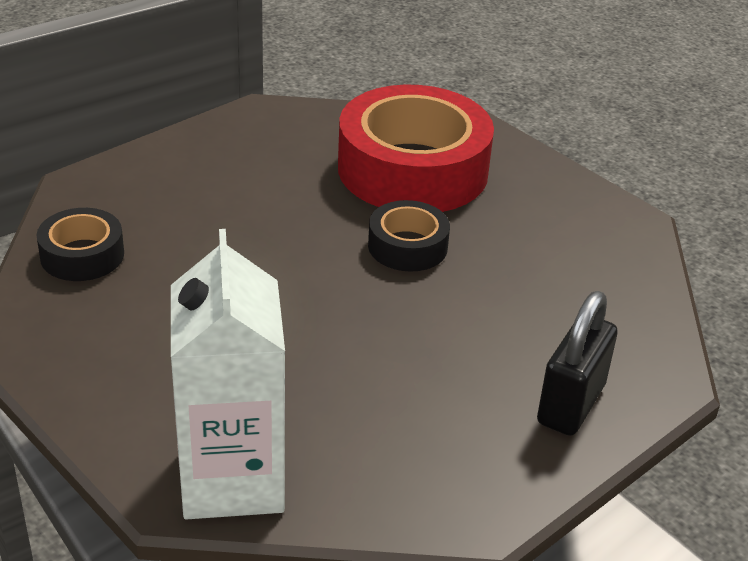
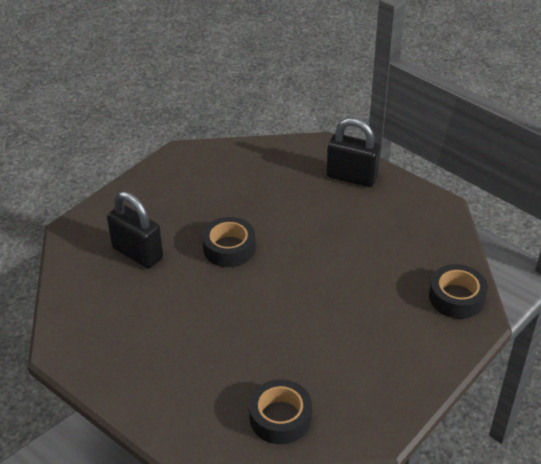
camera: 95 degrees left, 5 degrees up
white carton [171,229,285,519] -> black tape [429,264,488,319]
red tape [338,85,494,212] -> black padlock [107,191,163,269]

